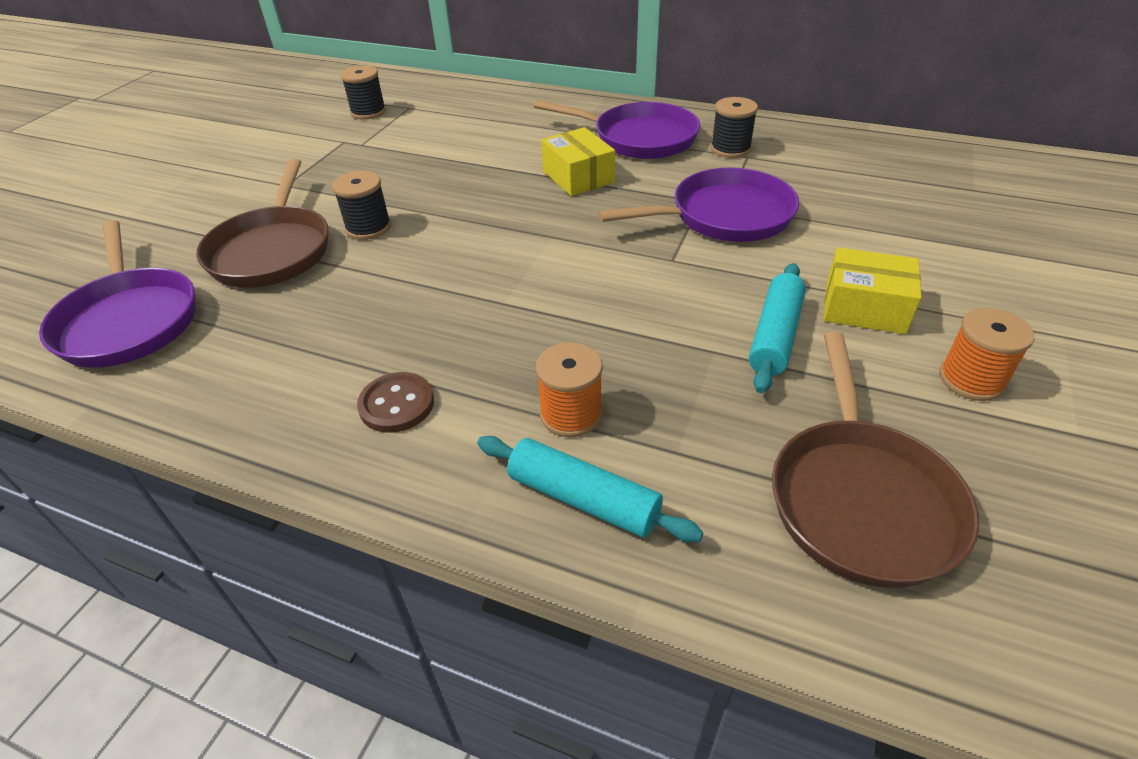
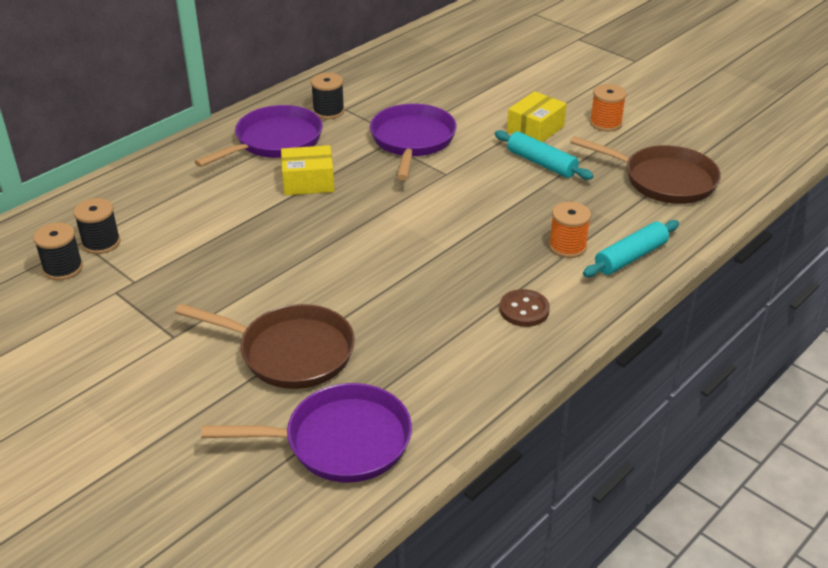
camera: 70 degrees left, 5 degrees down
black spool [332,171,391,240] -> black spool moved to [73,198,120,254]

